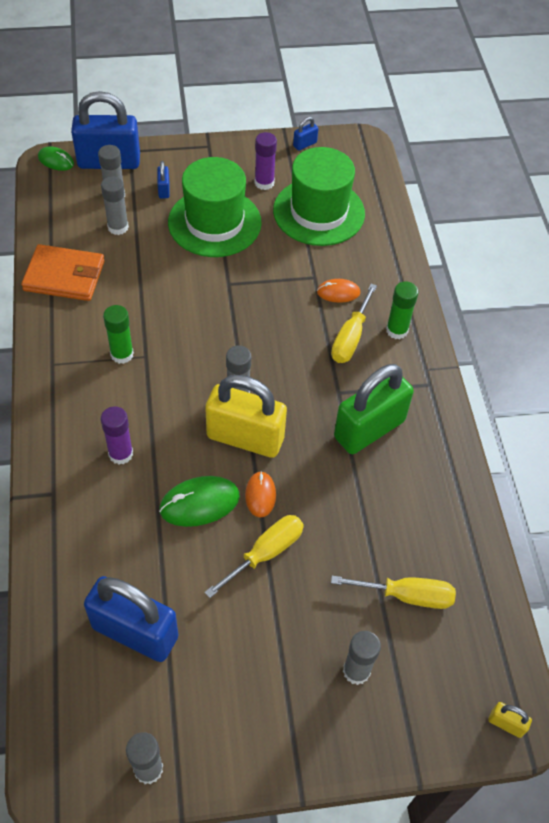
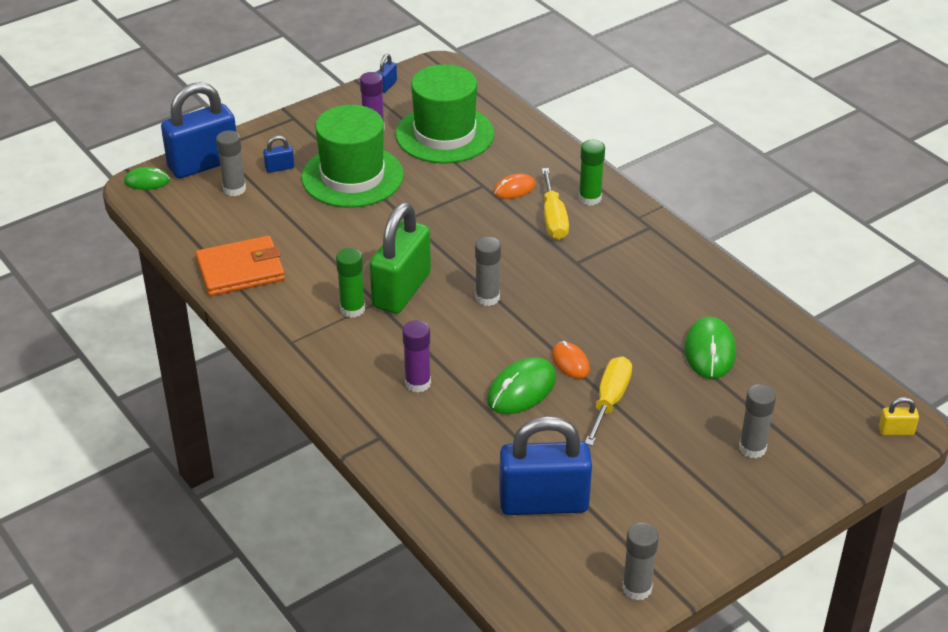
camera: 25 degrees left, 15 degrees down
grey glue stick [101,176,129,235] -> none
blue padlock [157,161,170,198] -> blue padlock turned 75 degrees counterclockwise [263,136,294,173]
yellow padlock [205,375,287,458] -> none
yellow screwdriver [331,576,456,609] -> none
green padlock [334,364,414,454] -> green padlock moved to [370,203,431,314]
none -> green mouse [684,316,736,379]

